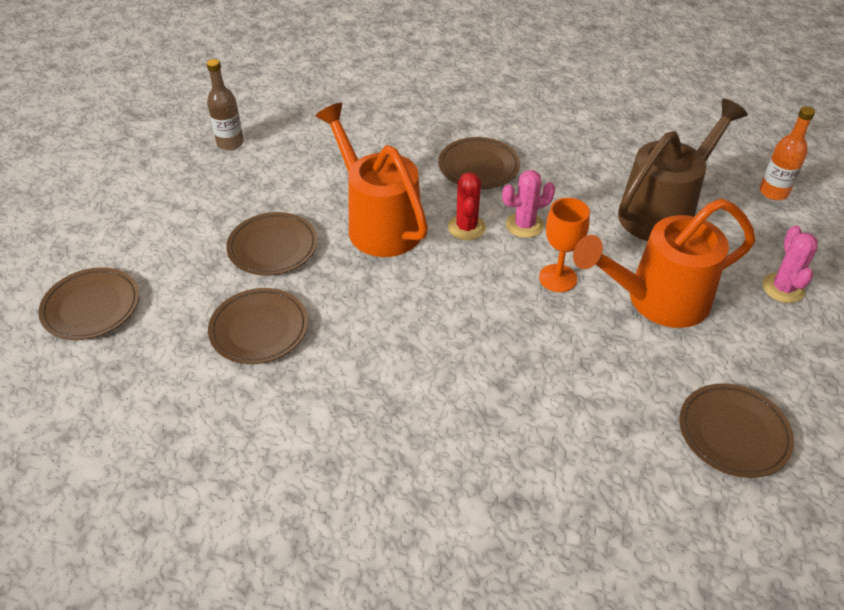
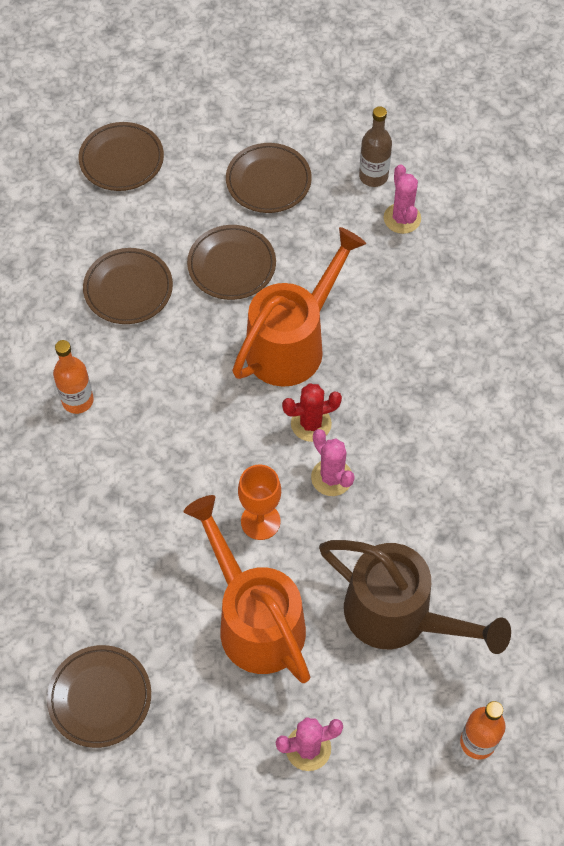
camera: 75 degrees right, 15 degrees up
brown plate [438,137,520,189] -> brown plate moved to [226,143,312,213]
none -> orange bottle [53,340,94,414]
none -> pink cactus [384,164,421,234]

